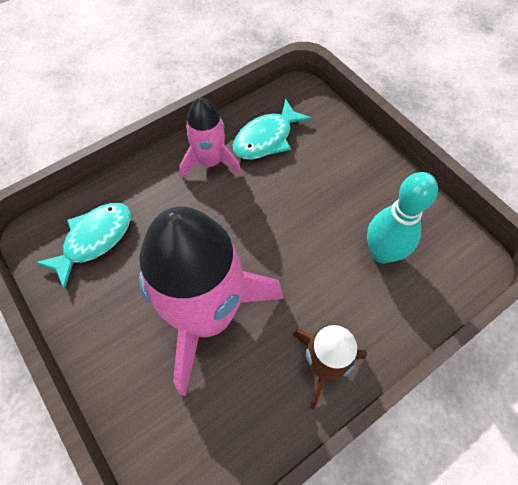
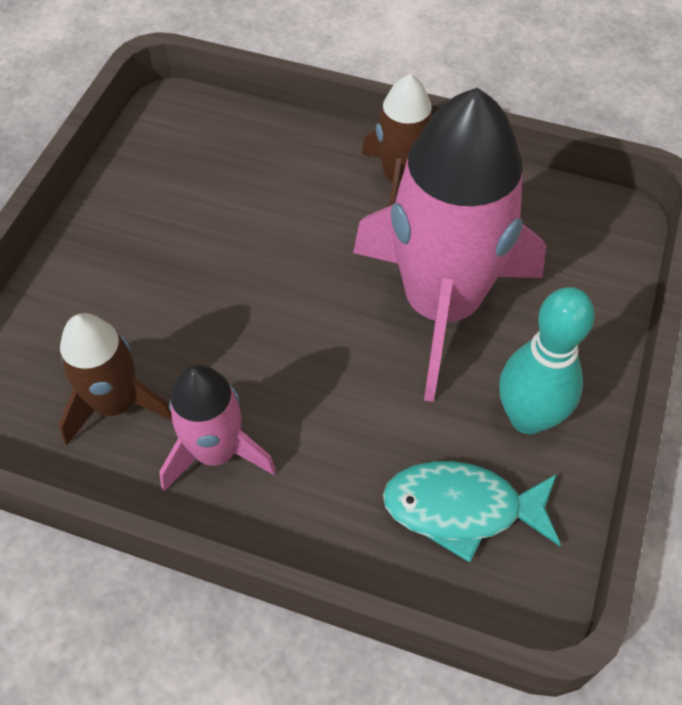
camera: 125 degrees left, 5 degrees down
turquoise fish [233,98,312,160] -> brown rocket [59,313,172,445]
turquoise bowling pin [367,172,438,263] -> turquoise bowling pin moved to [499,287,595,434]

